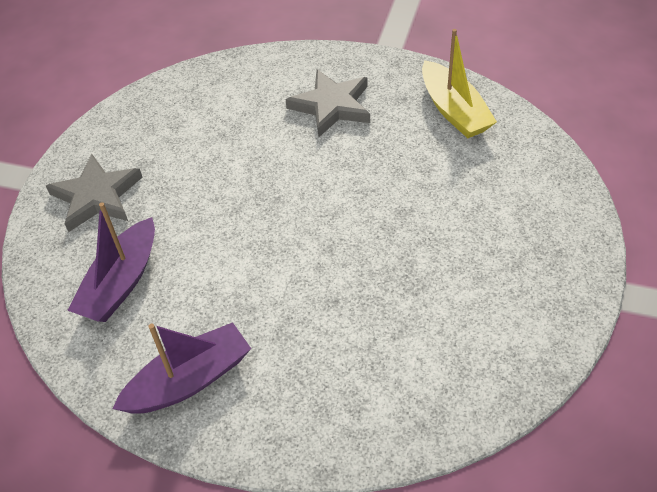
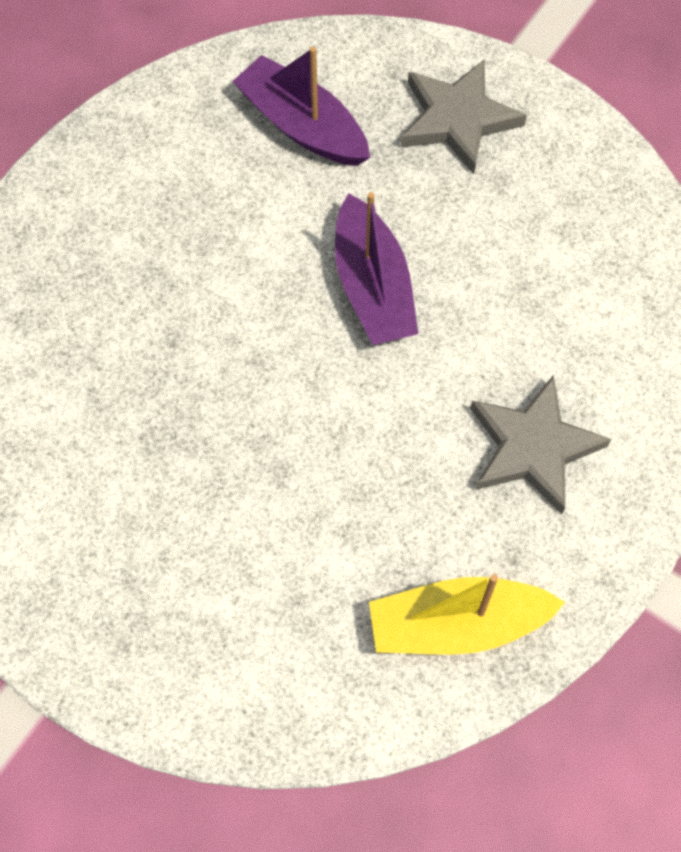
camera: 105 degrees right, 15 degrees up
purple boat [112,322,251,414] -> purple boat moved to [335,192,418,345]

